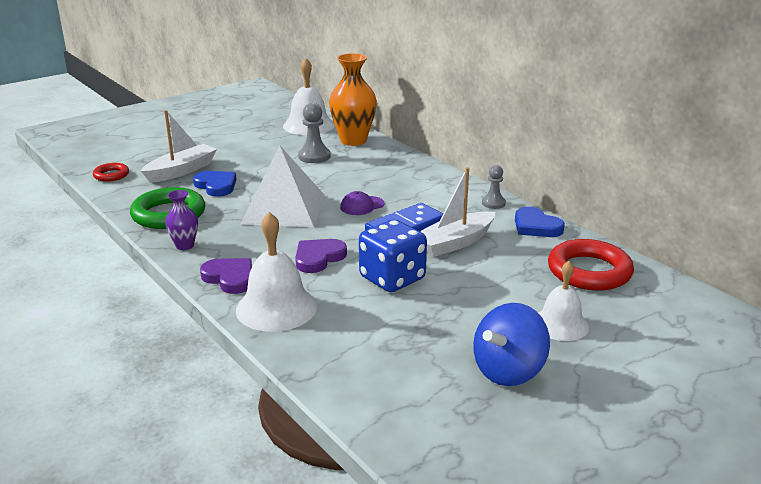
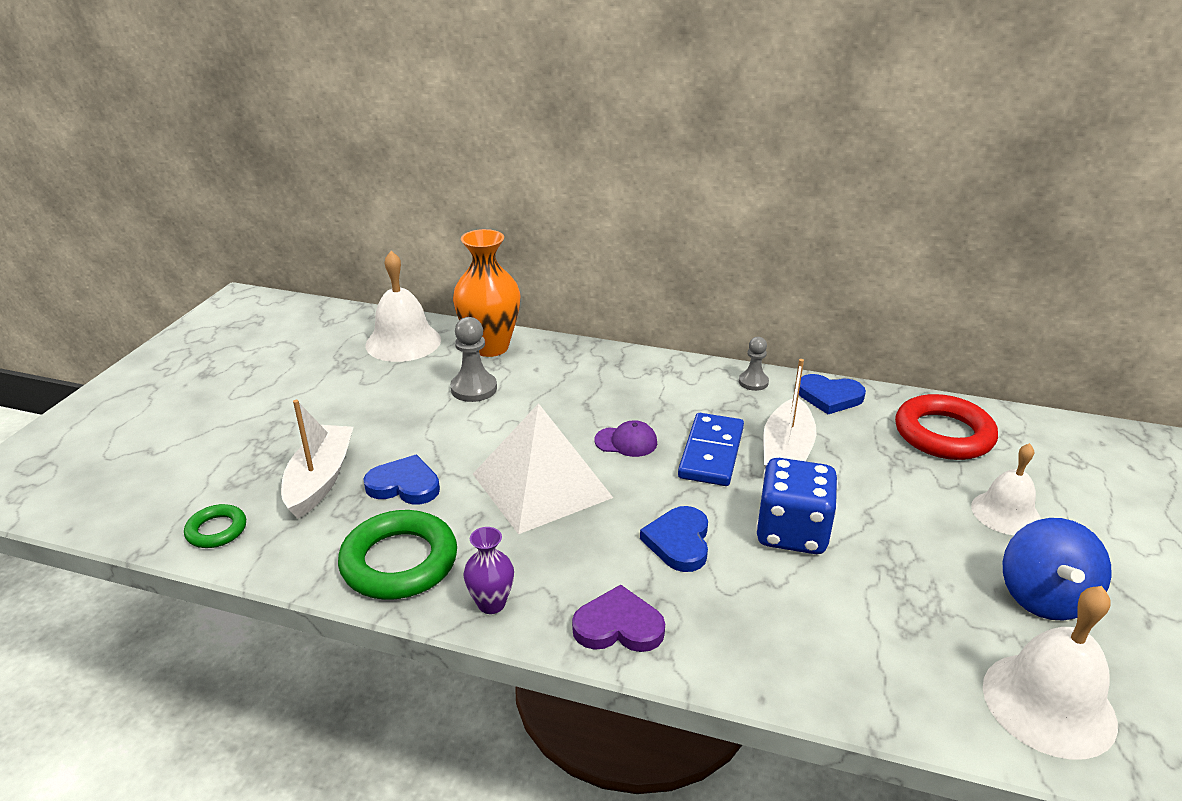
camera: 35 degrees left, 5 degrees up
red ring [93,163,129,182] -> green ring [184,504,246,548]
white bell [236,212,317,332] -> white bell moved to [983,586,1118,760]
purple heart [295,239,347,273] -> blue heart [640,506,708,572]
purple cap [340,191,385,215] -> purple cap turned 105 degrees counterclockwise [594,420,657,457]

